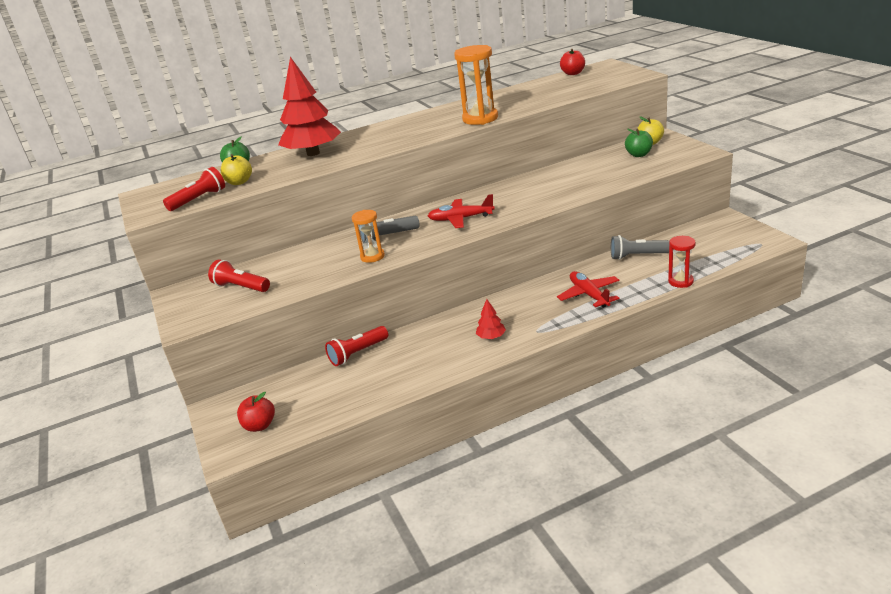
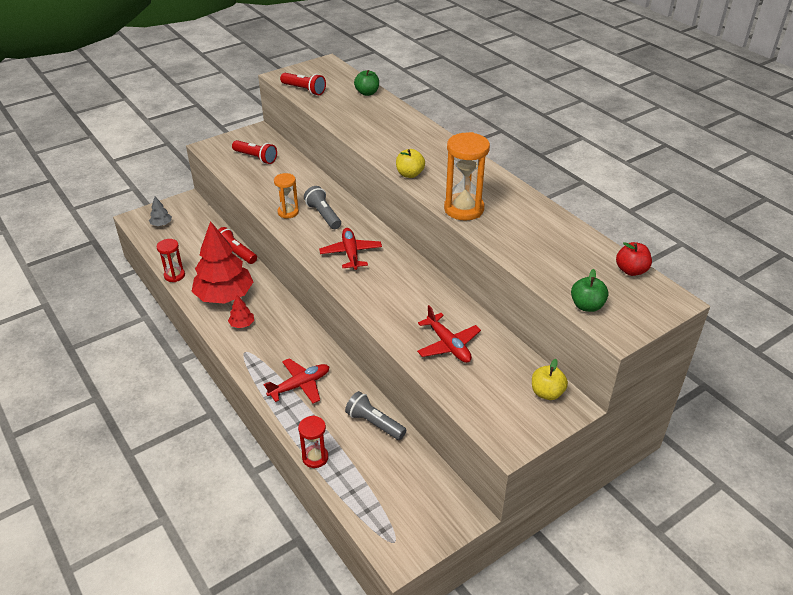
camera: 75 degrees right, 10 degrees up
red flashlight [208,259,270,292] -> red flashlight turned 105 degrees clockwise [232,140,277,164]
yellow apple [221,154,252,185] -> yellow apple moved to [396,149,425,178]
red apple [237,392,275,432] -> grey tree [149,197,172,226]
red tree [278,57,341,156] -> red tree moved to [192,221,253,303]
grey flashlight [611,235,669,260] -> grey flashlight turned 45 degrees counterclockwise [345,391,406,440]
green apple [625,129,653,157] -> green apple moved to [571,269,609,312]
none -> red hourglass [157,239,185,282]
none -> red plane [417,305,481,363]

